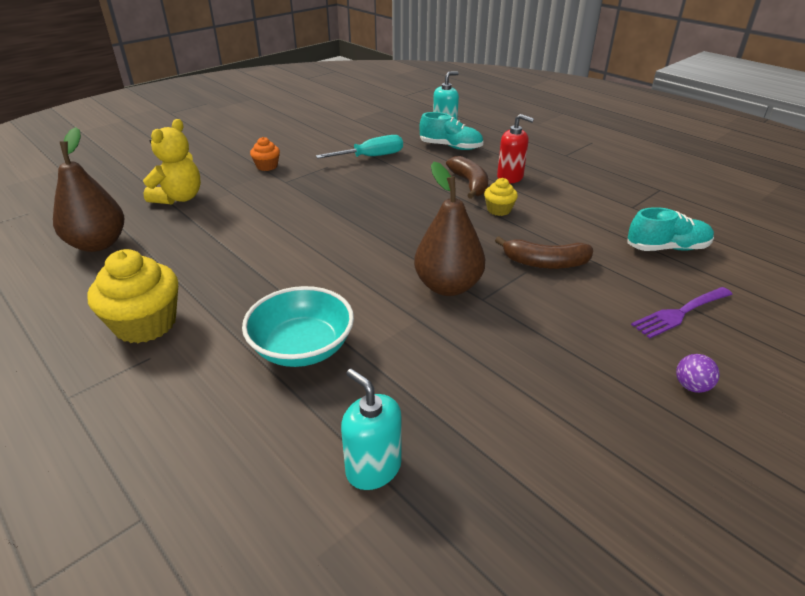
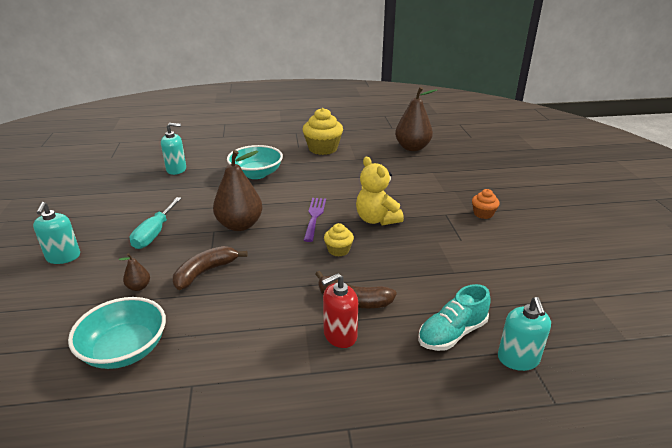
camera: 125 degrees right, 5 degrees down
yellow teddy bear [143,119,201,204] -> yellow teddy bear moved to [356,157,404,225]
turquoise screwdriver [316,135,403,159] -> turquoise screwdriver moved to [130,197,182,249]
yellow cupcake [484,178,518,216] -> yellow cupcake moved to [324,223,354,257]
turquoise shoe [627,207,714,251] -> turquoise bowl [68,297,166,369]
purple fork [631,287,733,339] -> purple fork moved to [304,198,326,242]
purple ball [676,354,720,393] -> turquoise soap dispenser [33,202,80,264]
none -> brown pear [119,253,150,291]

